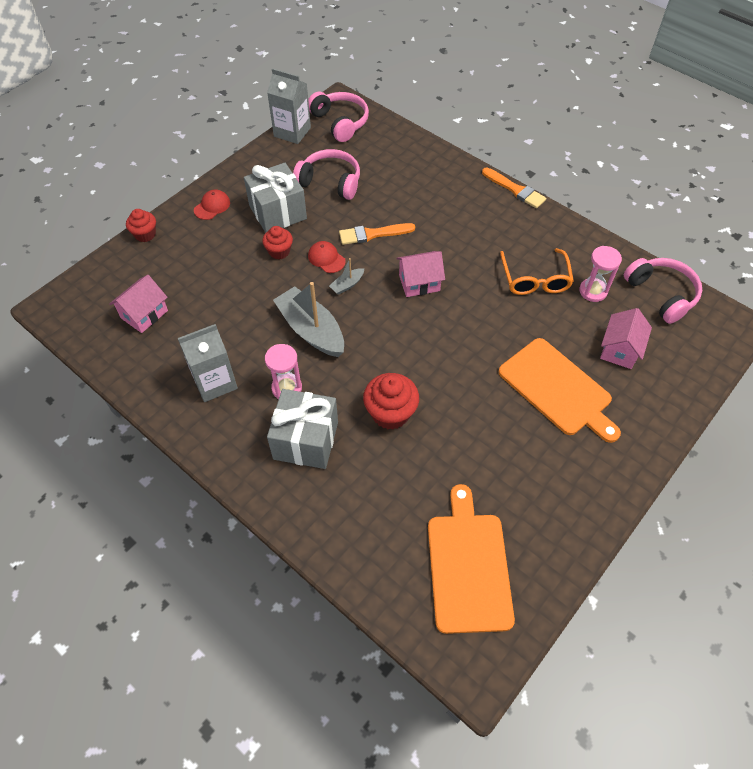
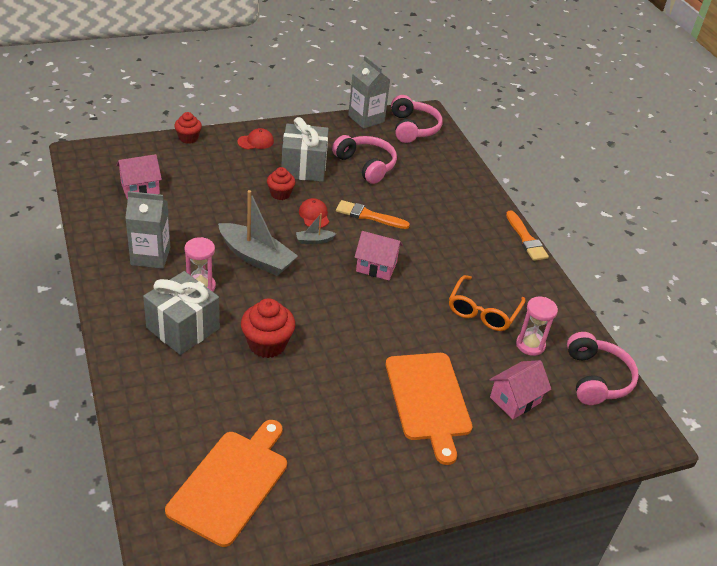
camera: 25 degrees right, 15 degrees down
grey boat [273,282,344,357] -> grey boat turned 135 degrees clockwise [218,190,298,276]

